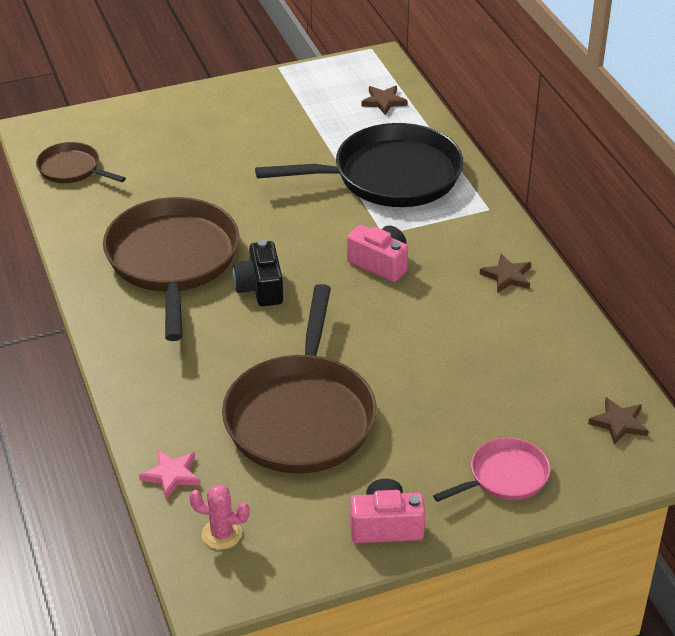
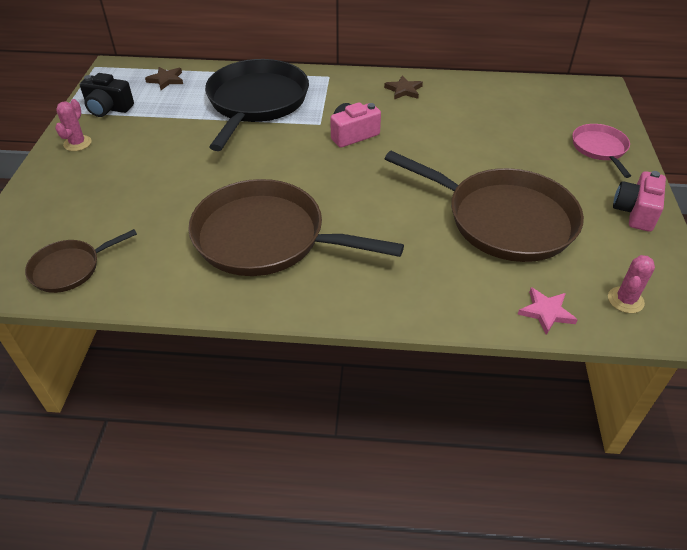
camera: 65 degrees left, 5 degrees up
black camera [233,240,283,306] -> black camera moved to [80,73,134,117]
brown star [588,397,648,445] -> none
none -> pink cactus [55,99,92,151]

